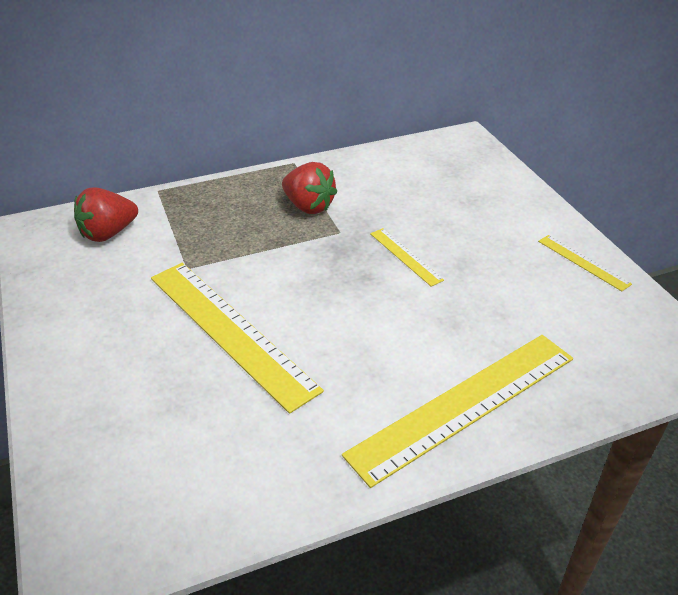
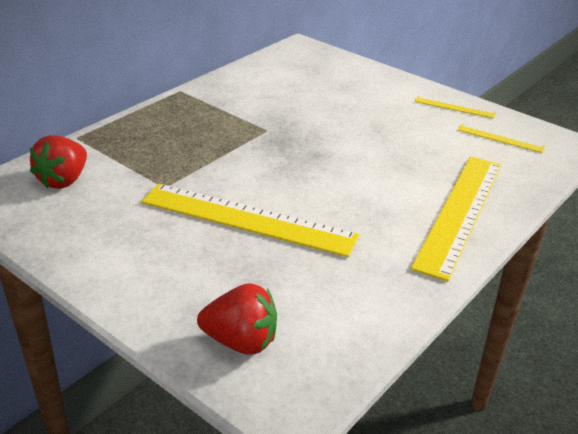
camera: 30 degrees left, 5 degrees down
red strawberry [282,162,337,214] -> red strawberry moved to [197,284,277,354]
yellow ruler [370,228,444,286] -> yellow ruler moved to [458,124,545,153]

